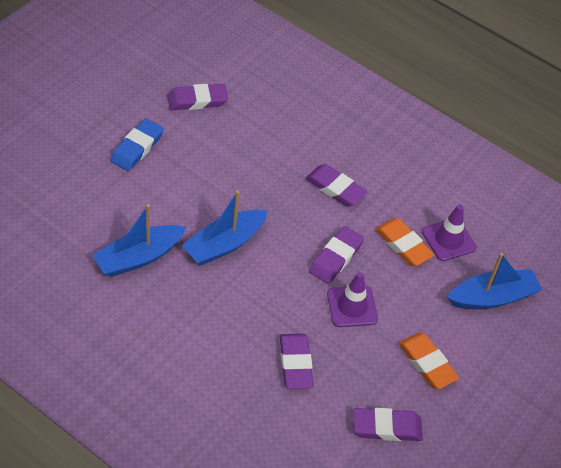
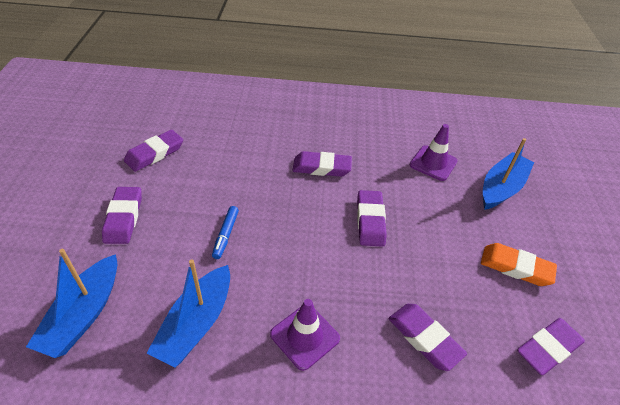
camera: 30 degrees left, 5 degrees down
blue eraser [110,119,164,171] -> purple eraser [102,187,142,244]
blue boat [182,191,268,265] -> blue boat moved to [26,249,117,358]
purple traffic cone [327,272,378,327] -> purple traffic cone moved to [270,299,340,371]
orange eraser [375,218,434,266] -> none
none -> blue marker [212,206,239,259]

